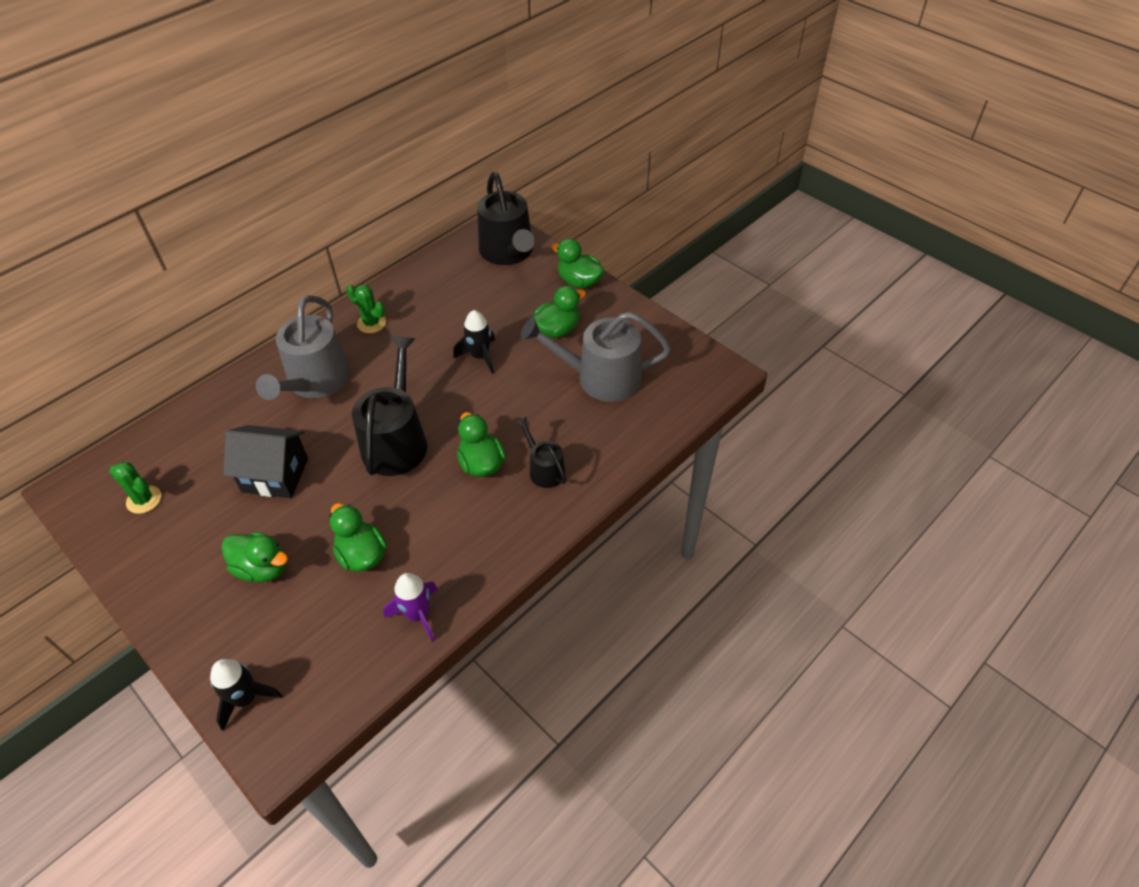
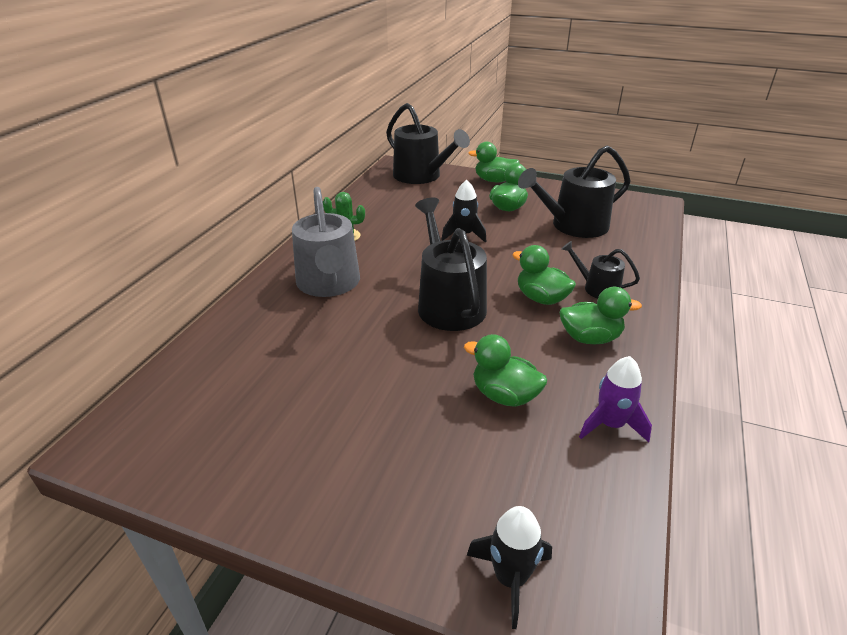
camera: 25 degrees left, 15 degrees down
green cactus [109,462,161,514] -> none
green duck [221,532,288,582] -> green duck moved to [560,287,642,344]
black house [223,425,308,498] -> none
grey watering can [521,312,671,402] -> black watering can [518,145,631,238]

